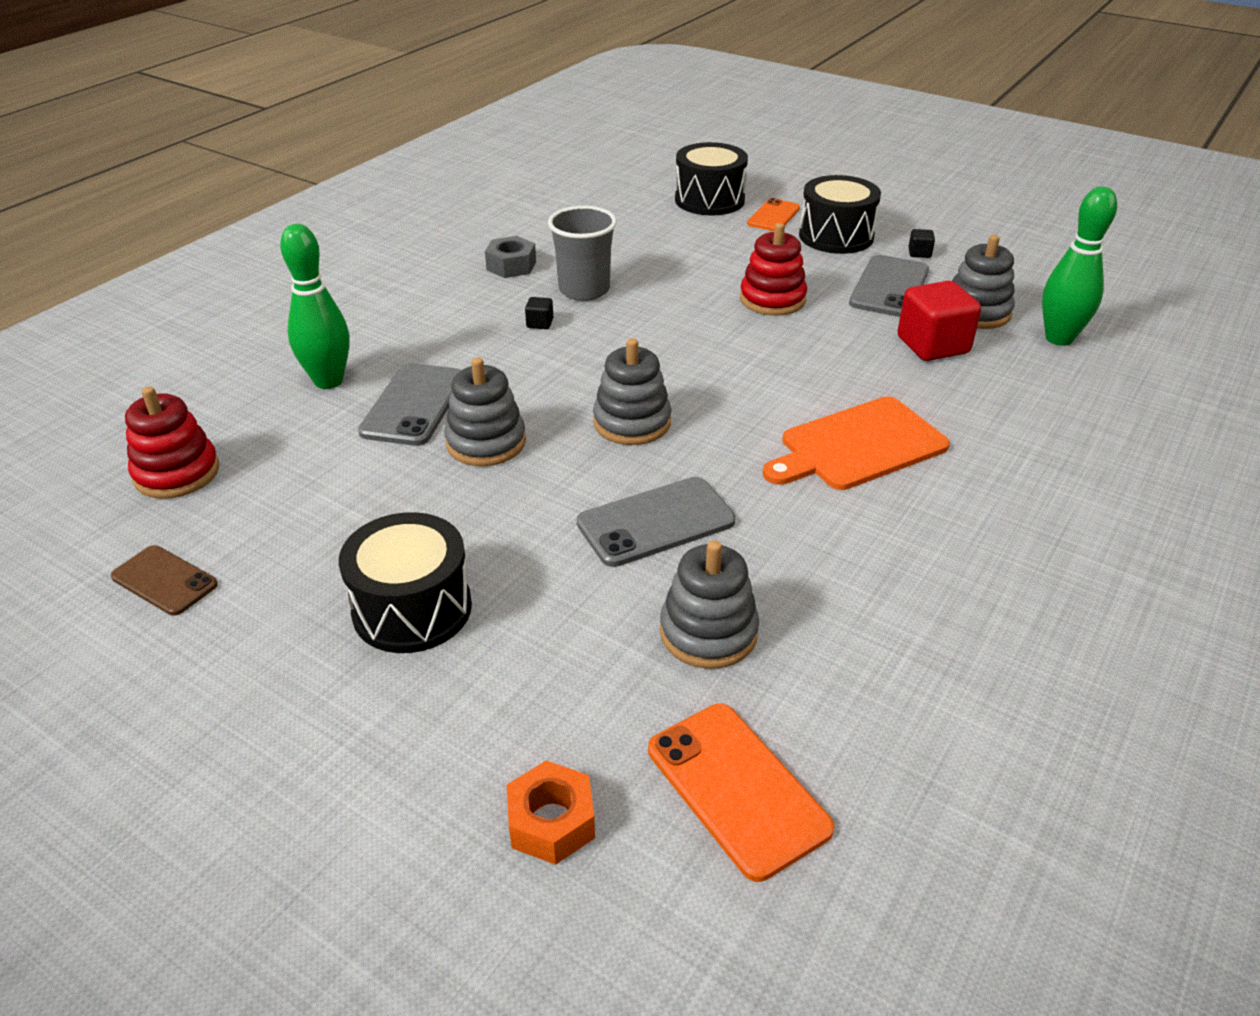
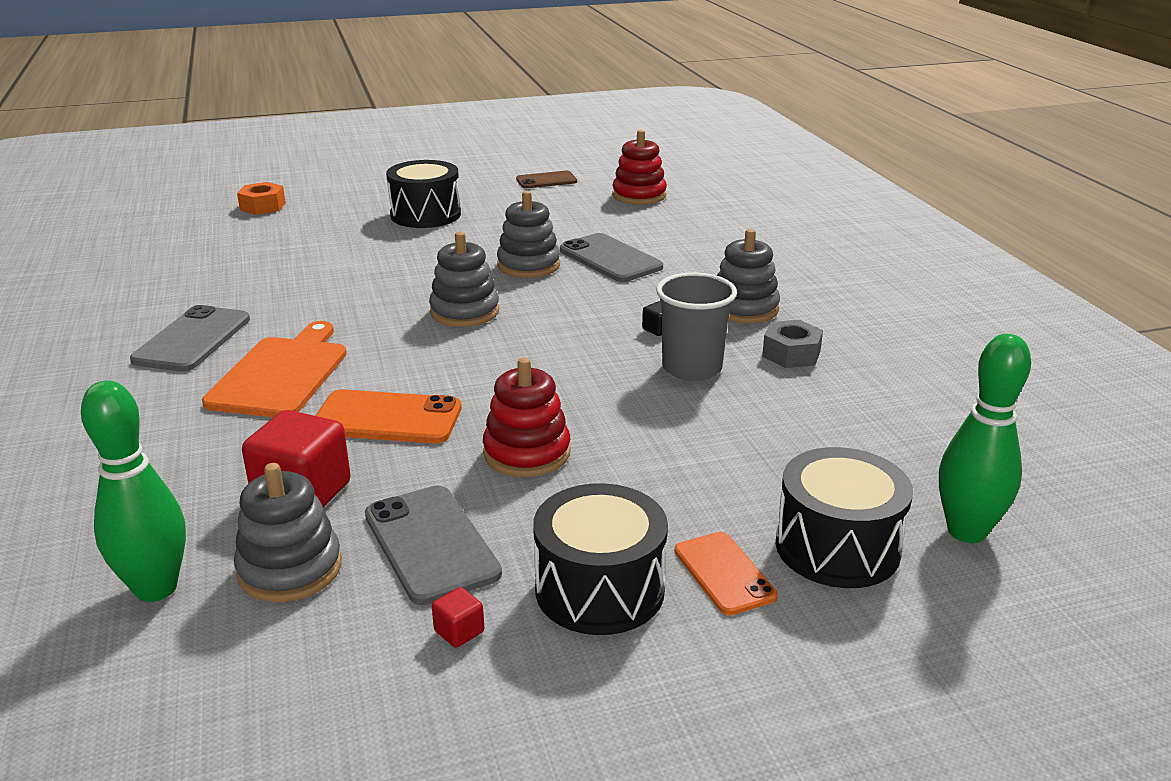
camera: 130 degrees right, 10 degrees down
green bowling pin [280,224,349,389] -> green bowling pin moved to [939,334,1031,543]
grey phone [577,477,736,567] -> grey phone moved to [130,305,250,372]
orange phone [648,704,834,882] -> orange phone moved to [315,389,462,444]
grey stacking toy [660,540,759,669] -> grey stacking toy moved to [717,229,780,324]
black cube [908,229,935,258] -> red cube [432,587,484,648]

